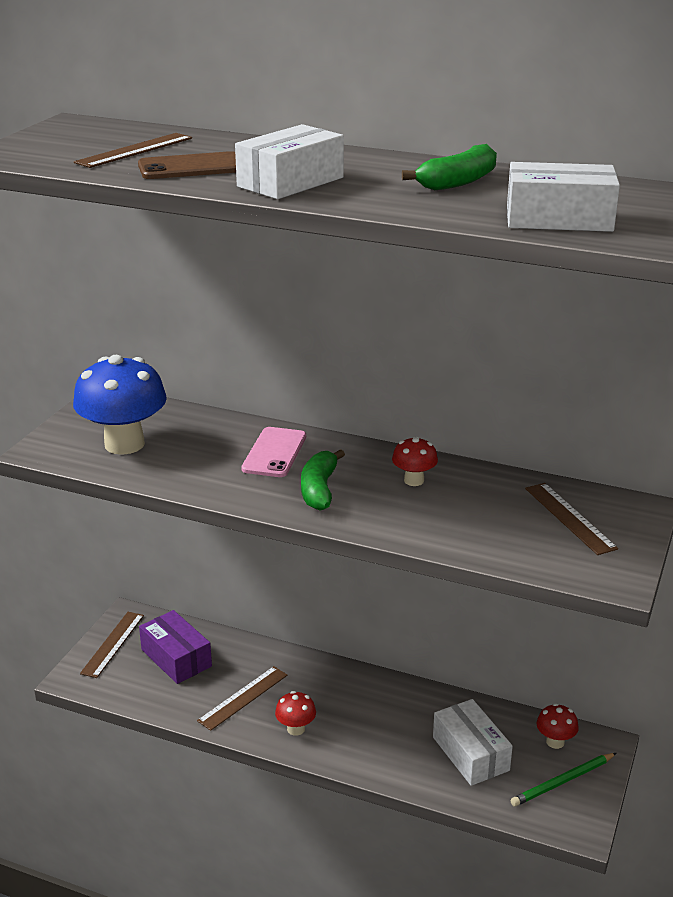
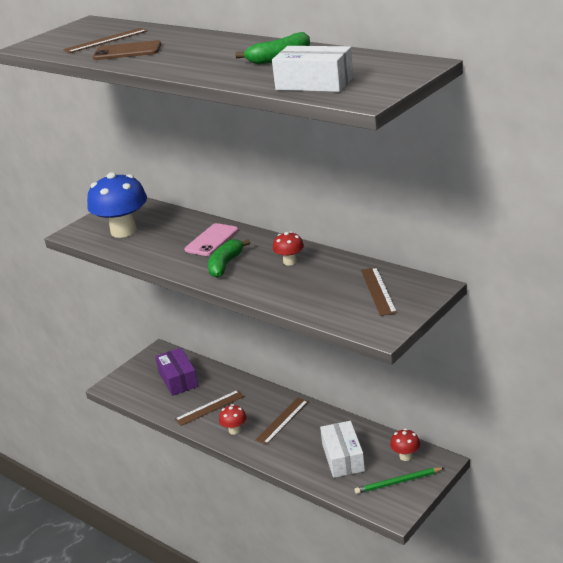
camera: 20 degrees right, 0 degrees up
brown ruler [80,612,144,678] -> brown ruler moved to [255,397,309,445]
white box [235,124,344,199] -> none

